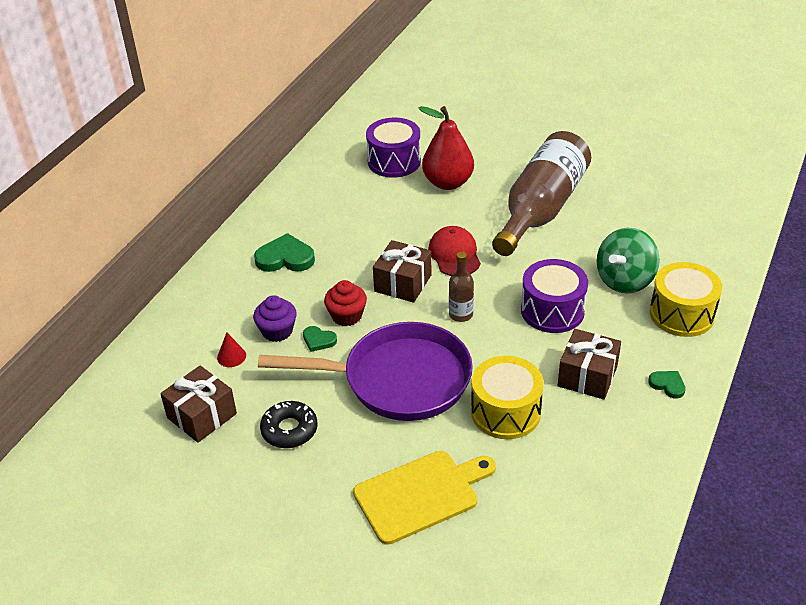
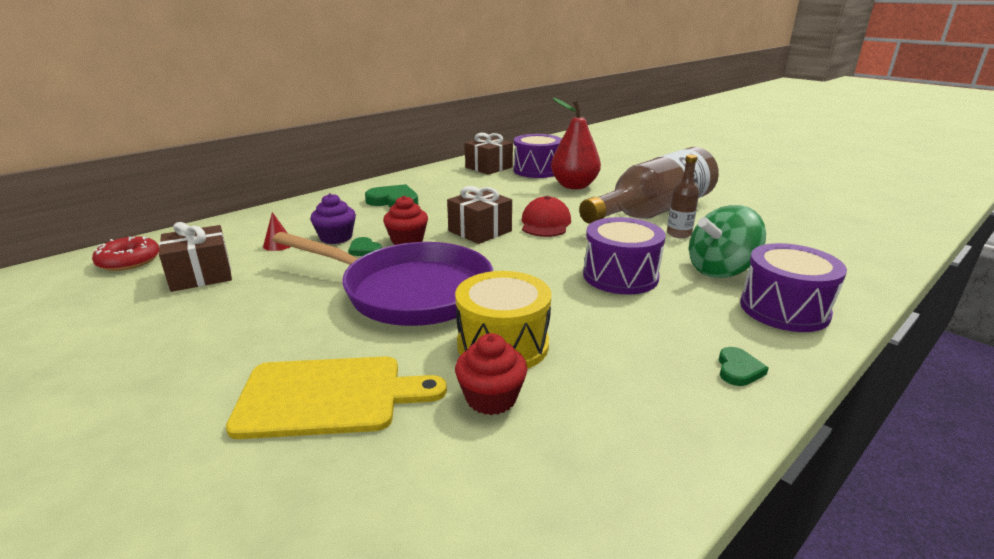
camera: 20 degrees right, 15 degrees down
black donut [260,401,317,448] -> none
brown bottle [449,251,474,322] -> brown bottle moved to [667,155,699,238]
brown gift [558,329,621,400] -> brown gift moved to [465,133,513,175]
green heart [648,371,686,399] -> green heart turned 45 degrees clockwise [719,347,769,386]
yellow drum [650,262,722,337] -> purple drum [740,243,847,332]
none -> red donut [92,237,159,271]
none -> red cupcake [455,333,527,415]

